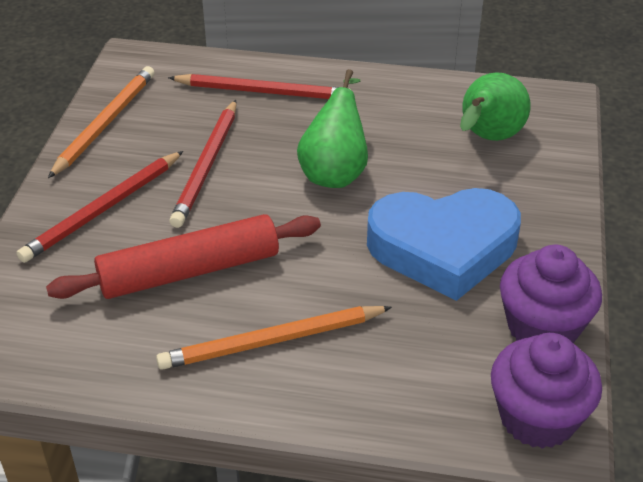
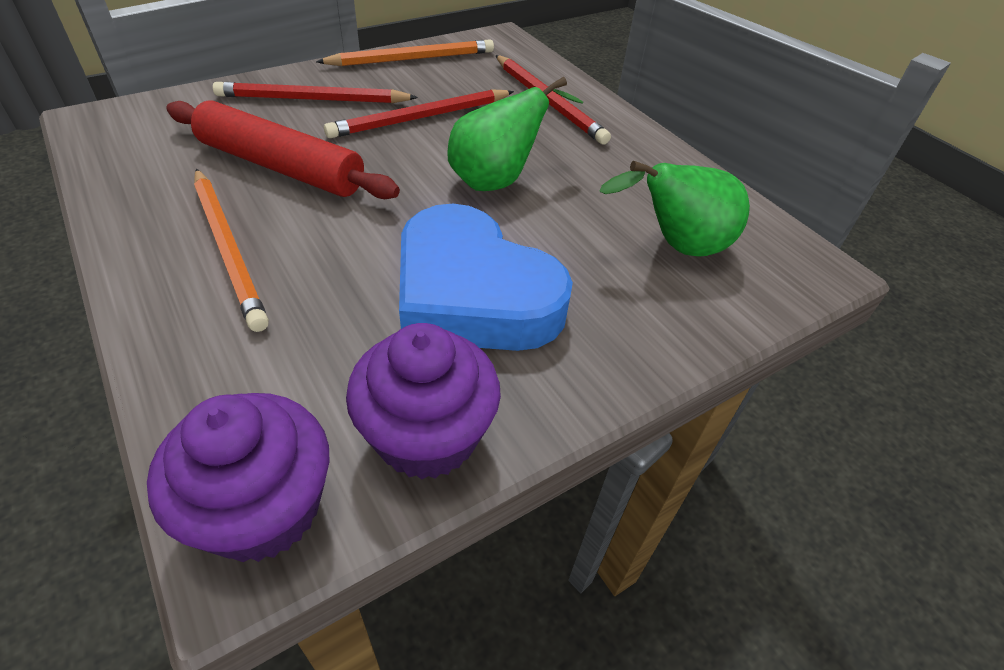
camera: 45 degrees right, 5 degrees up
orange pencil [156,306,392,370] -> orange pencil turned 150 degrees counterclockwise [194,169,269,332]

